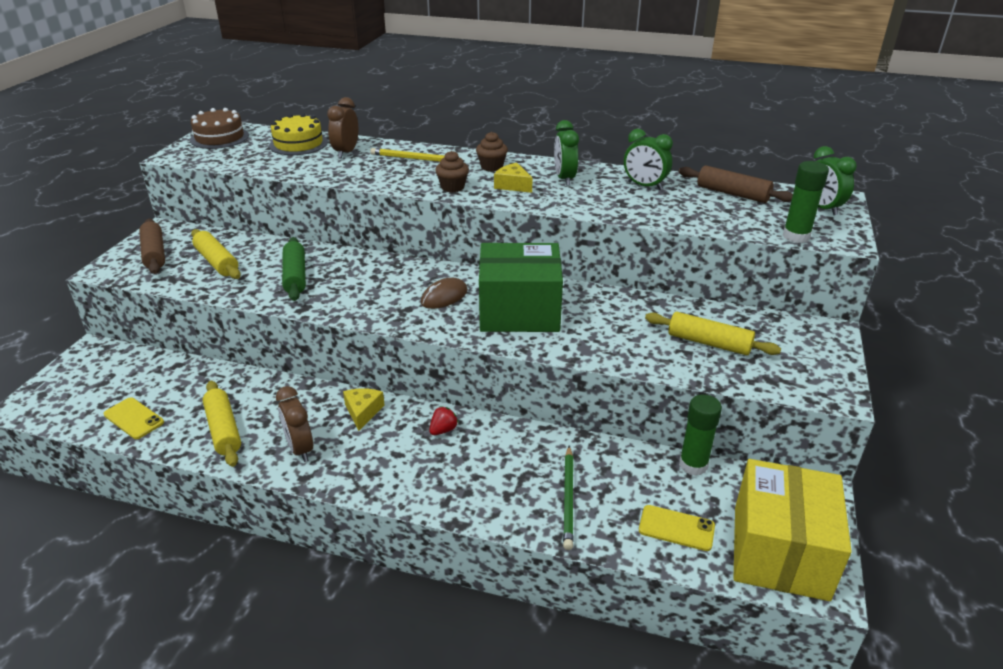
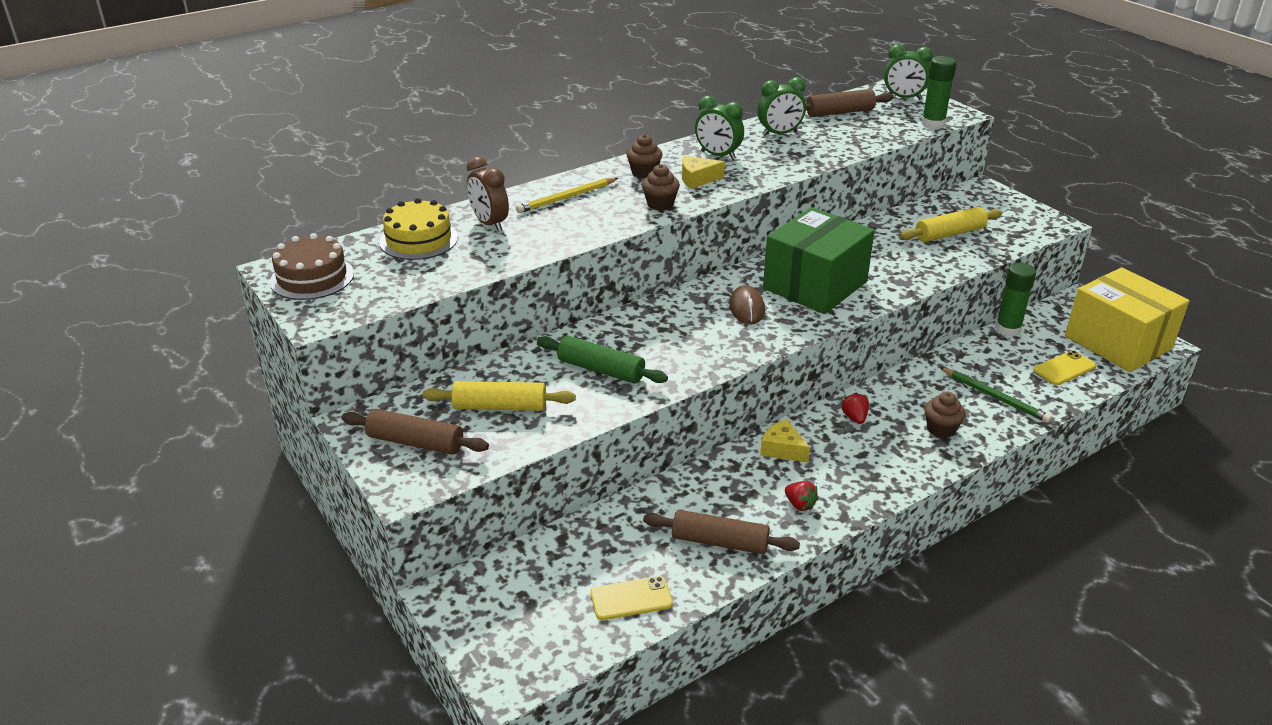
camera: 50 degrees left, 0 degrees up
yellow rolling pin [202,381,241,467] -> brown rolling pin [643,510,800,554]
brown clock [276,386,313,462] -> red strawberry [785,481,818,511]
none -> brown cupcake [925,392,966,438]

